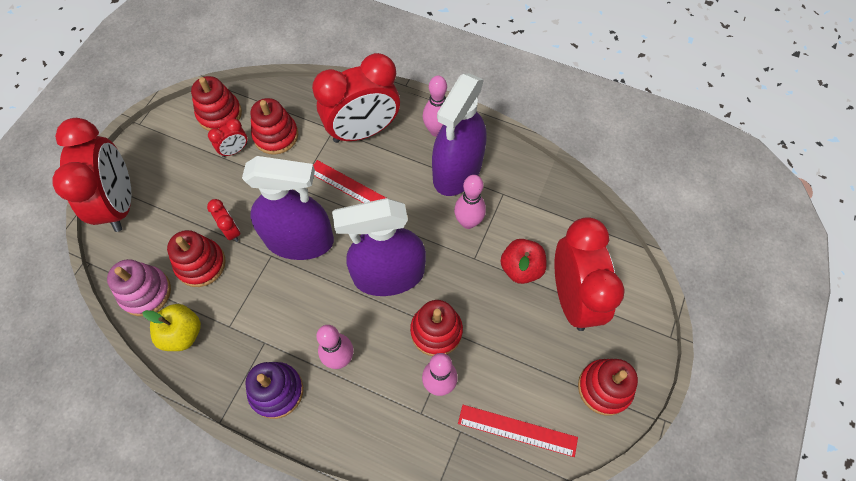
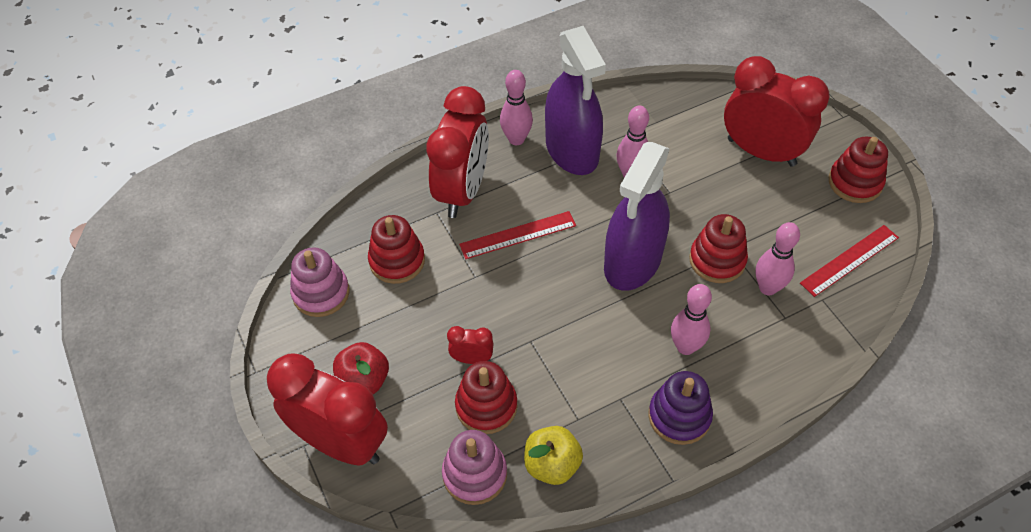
camera: 50 degrees left, 10 degrees down
red stacking toy [191,76,242,131] -> pink stacking toy [290,247,350,317]
red clock [208,119,247,157] -> none
purple spray bottle [242,156,334,260] -> none
red apple [501,239,547,284] -> red apple moved to [333,342,389,394]

